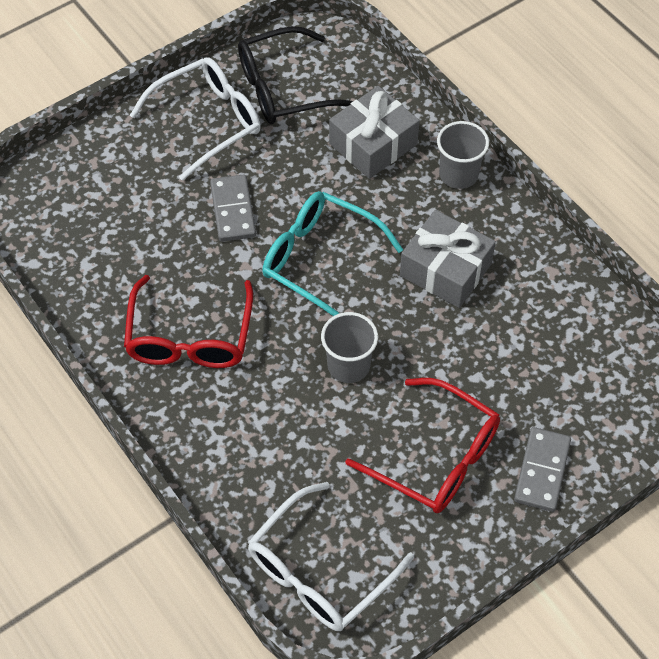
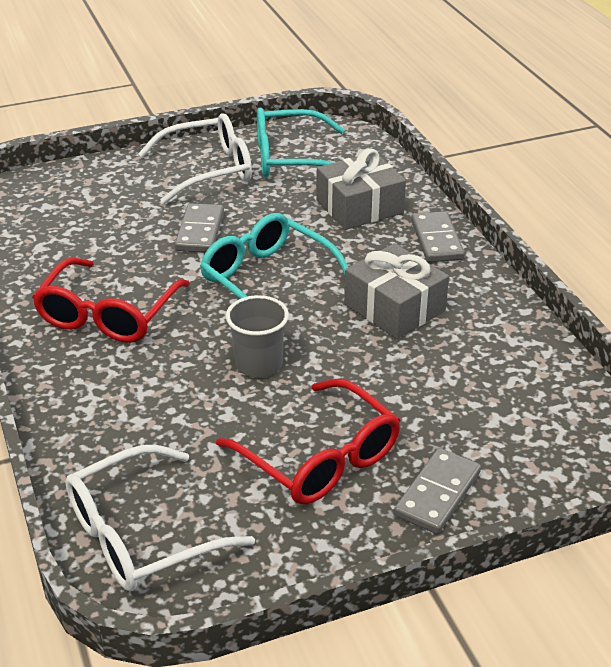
camera: 15 degrees right, 20 degrees down
black glasses [238,26,353,124] -> turquoise glasses [257,108,344,177]
grey cup [437,121,489,189] -> grey domino [411,211,465,262]

